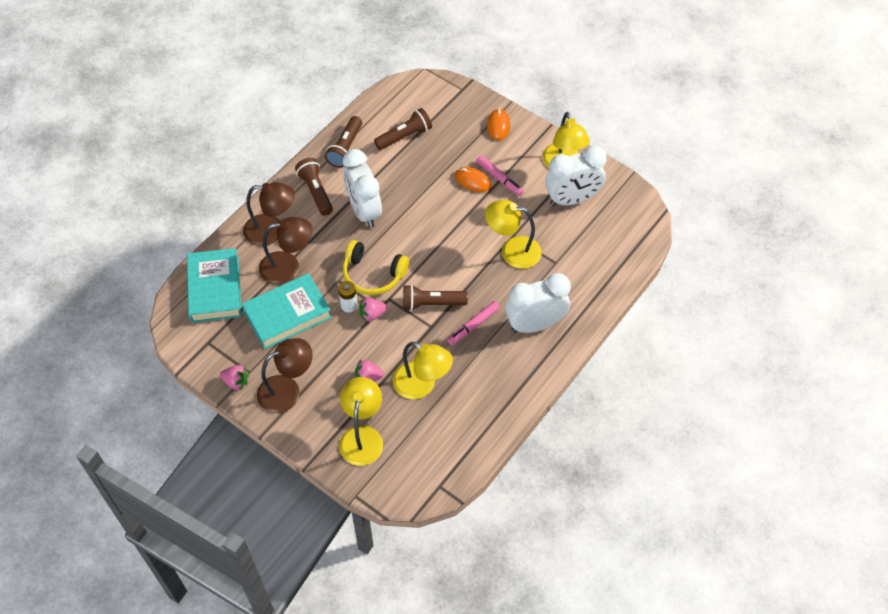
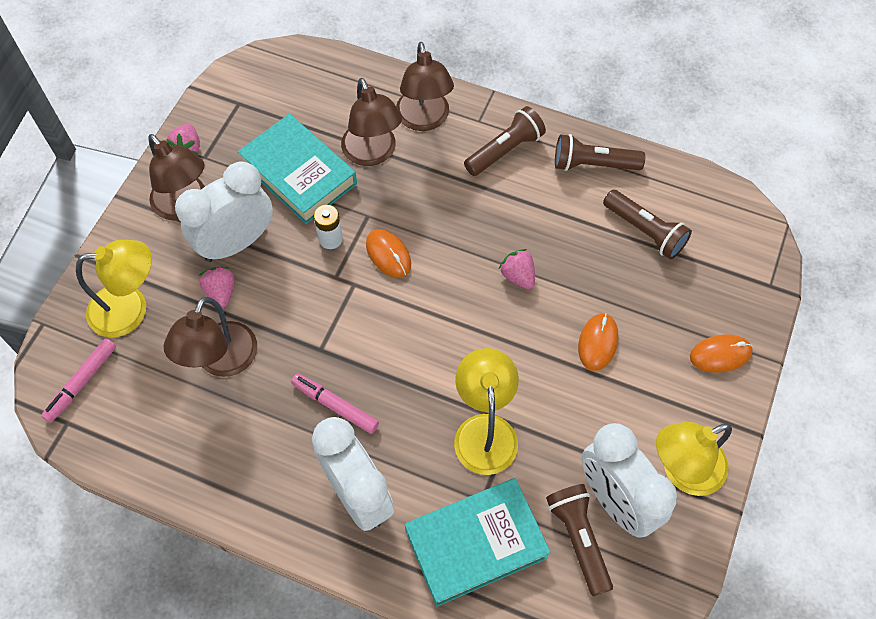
camera: 75 degrees right, 5 degrees up
turquoise book [187,248,242,323] -> turquoise book moved to [405,478,551,607]
white clock [343,149,382,228] -> white clock moved to [175,162,273,262]
yellow headphones [343,240,409,295] -> orange mouse [366,229,411,278]
pink strawberry [359,298,387,322] -> pink strawberry moved to [499,249,535,289]
yellow lamp [393,342,453,399] -> brown lamp [163,297,257,377]
brown flashlight [403,284,468,311] -> brown flashlight moved to [546,484,613,596]
pink marker [476,155,524,196] -> pink marker moved to [41,338,116,423]

